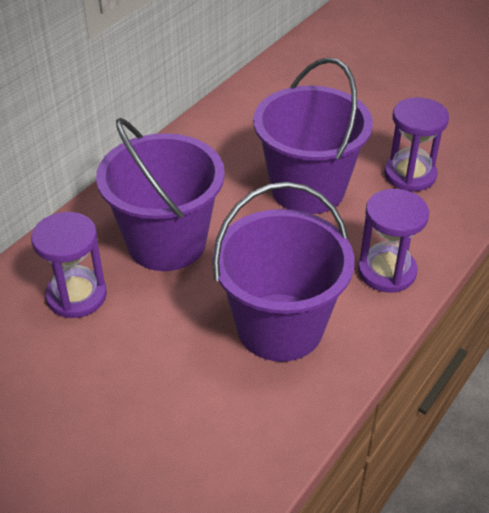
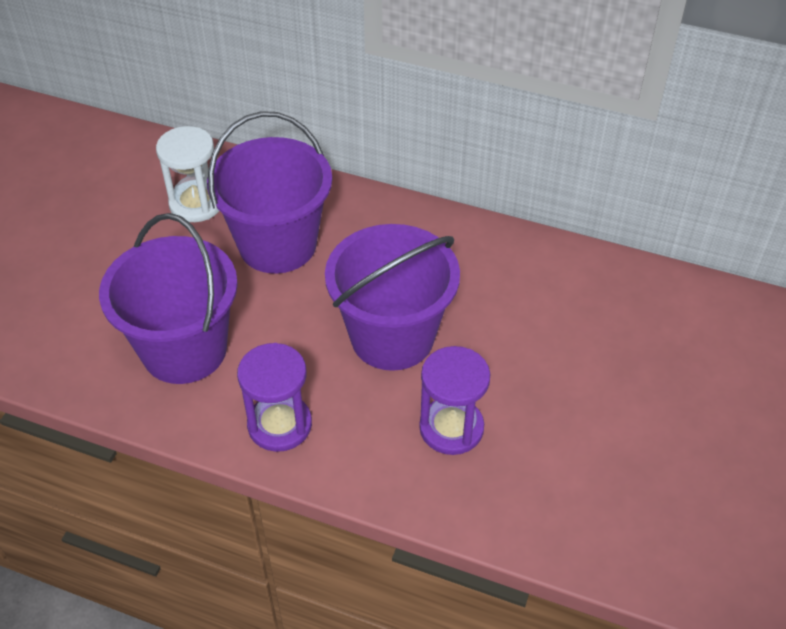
camera: 75 degrees right, 5 degrees up
purple hourglass [31,212,107,318] -> white hourglass [156,126,219,222]

